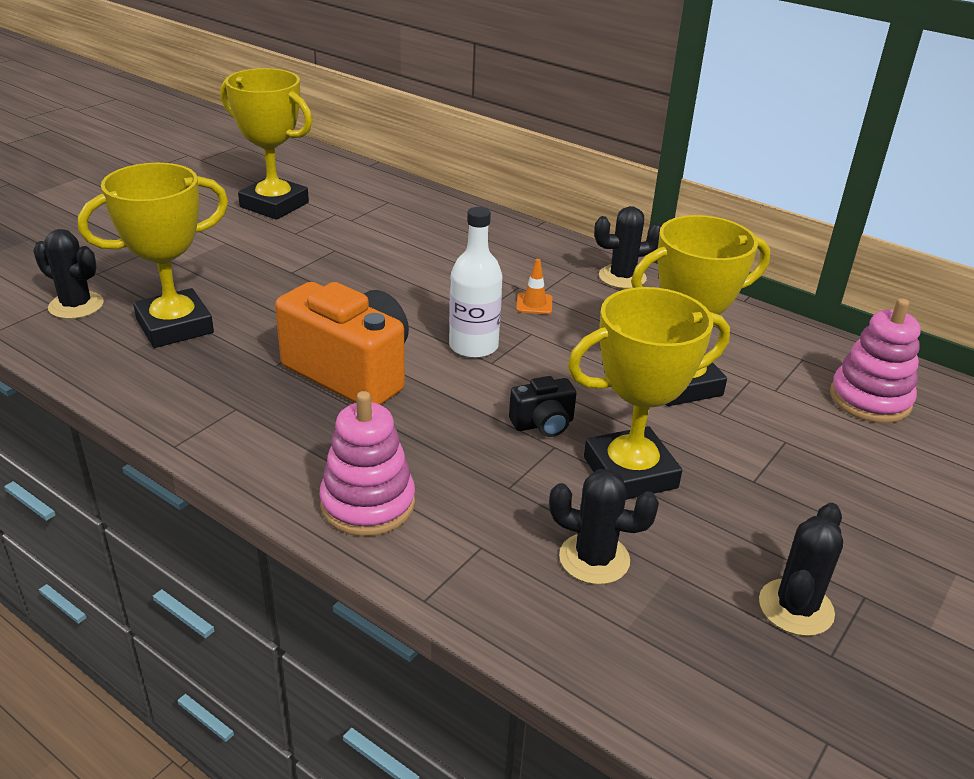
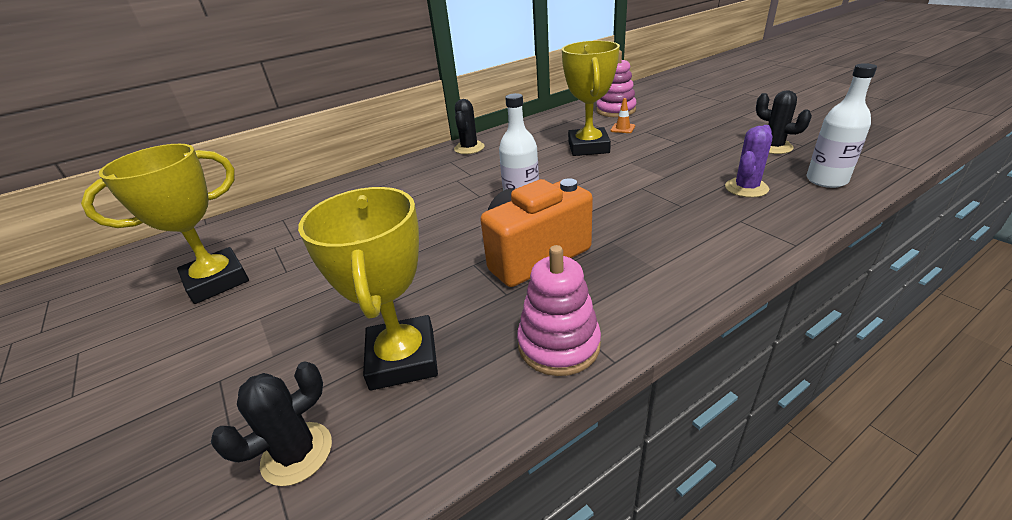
camera: 65 degrees left, 0 degrees up
pink stacking toy [320,391,415,536] -> pink stacking toy moved to [517,245,601,376]
black camera [509,376,577,437] -> none
orange traffic cone [516,259,552,314] -> orange traffic cone moved to [610,98,635,133]
black cactus [549,469,659,585] -> purple cactus [725,125,772,198]
yellow trophy [568,287,730,500] -> none
none -> white bottle [806,63,877,188]

